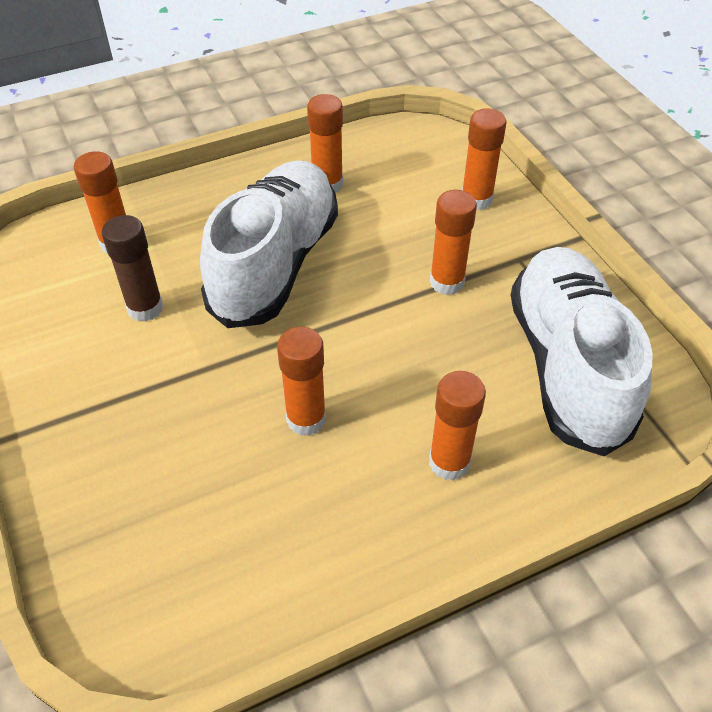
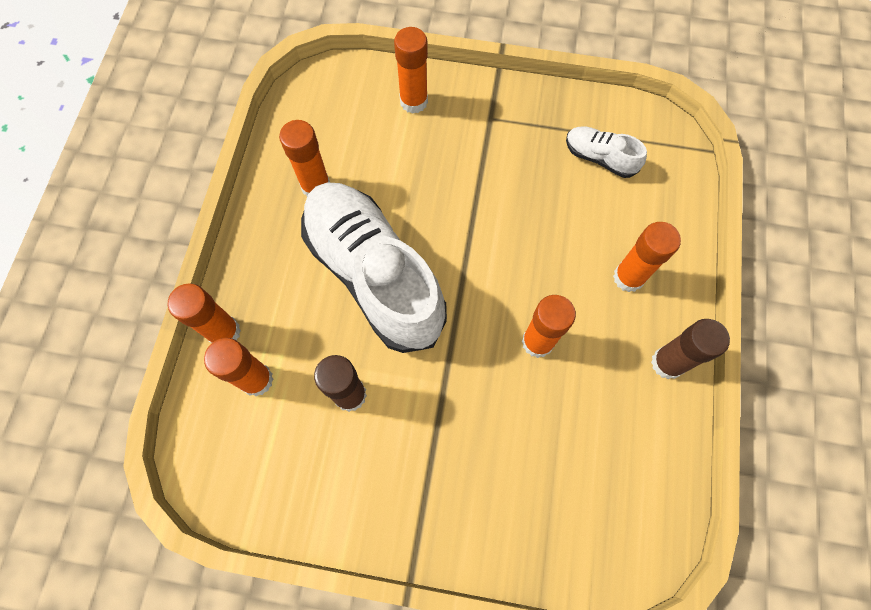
camera: 55 degrees left, 20 degrees up
orange glue stick [430,190,477,295] -> orange glue stick moved to [168,283,241,343]
white shoe [511,247,653,456] -> white shoe [566,127,647,178], size x0.43
none -> brown glue stick [651,319,730,379]

